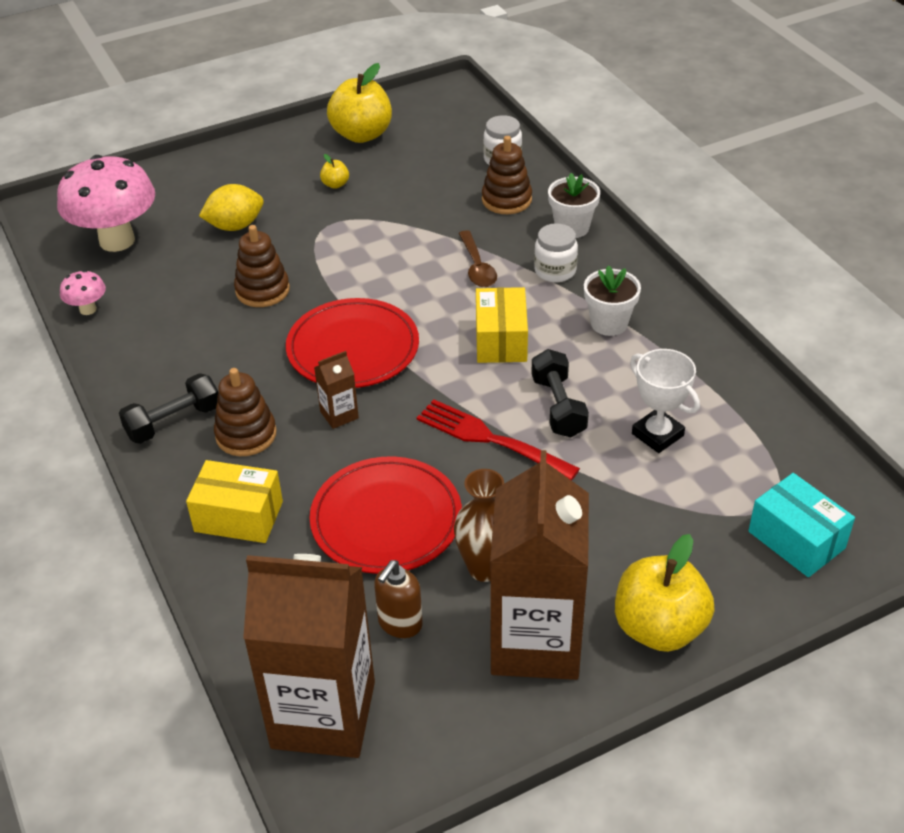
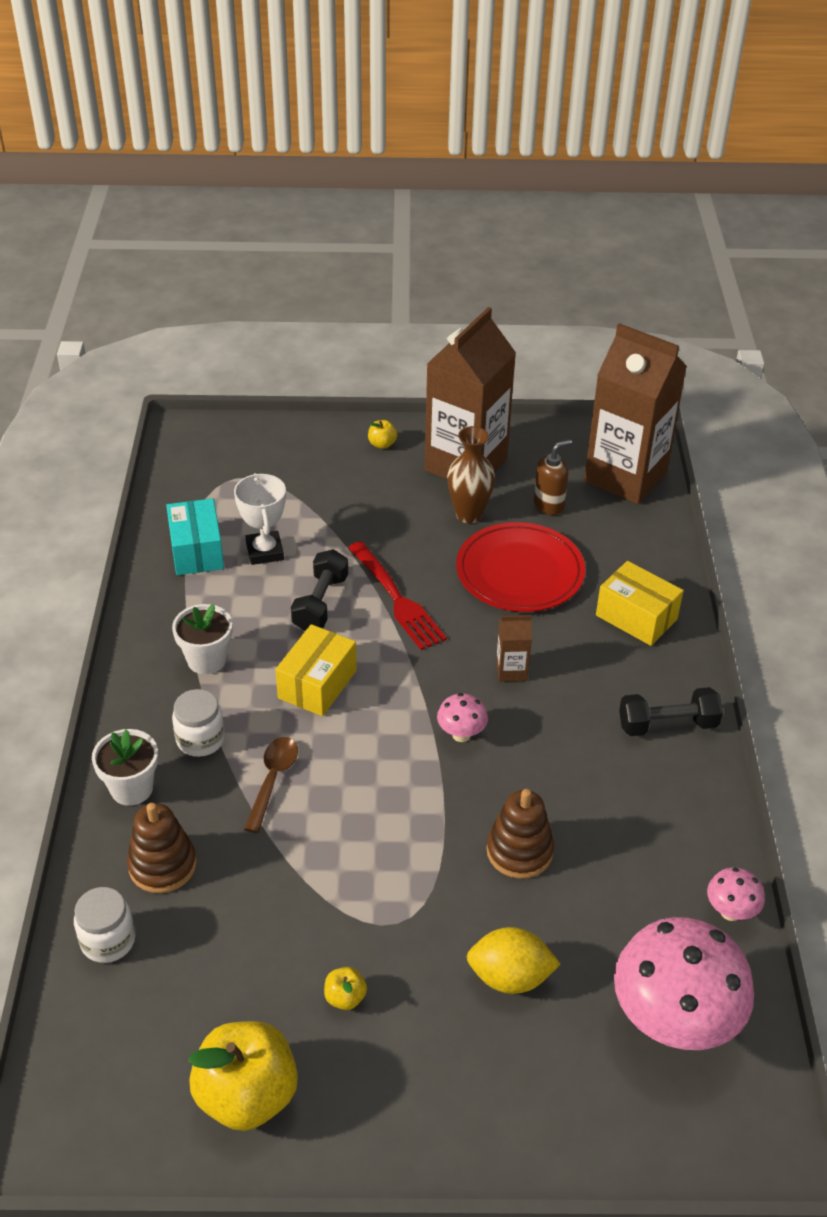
camera: 155 degrees left, 0 degrees up
brown stacking toy [214,368,277,456] -> none
red plate [286,298,419,388] -> pink mushroom [437,693,488,742]
yellow apple [615,534,715,652] -> yellow apple [368,420,397,449], size x0.43
turquoise box [748,473,855,577] -> turquoise box moved to [166,498,224,575]

